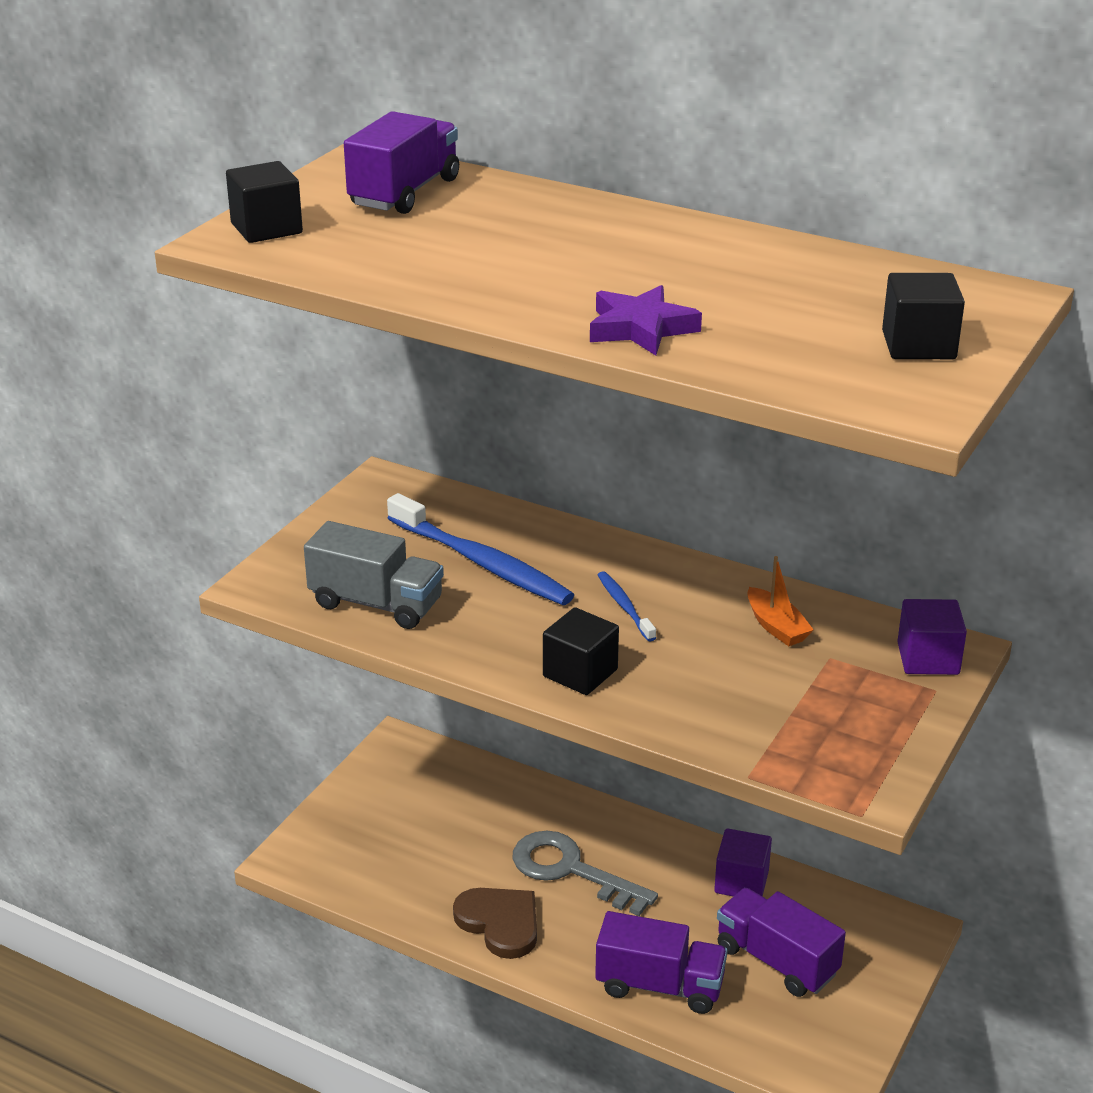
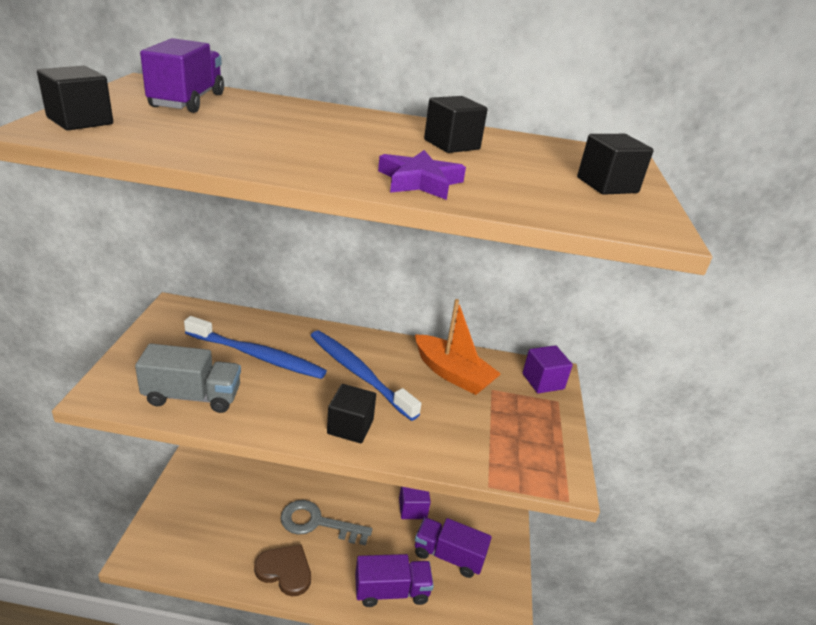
camera: 25 degrees left, 0 degrees up
blue toothbrush [598,571,656,642] -> blue toothbrush [311,330,421,421], size x2.04
orange boat [747,556,814,646] -> orange boat [415,299,501,395], size x1.74
none -> black cube [424,96,488,153]

